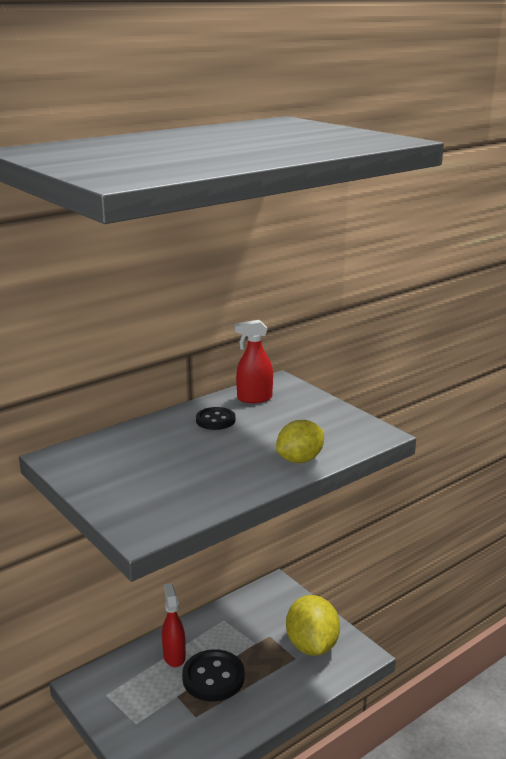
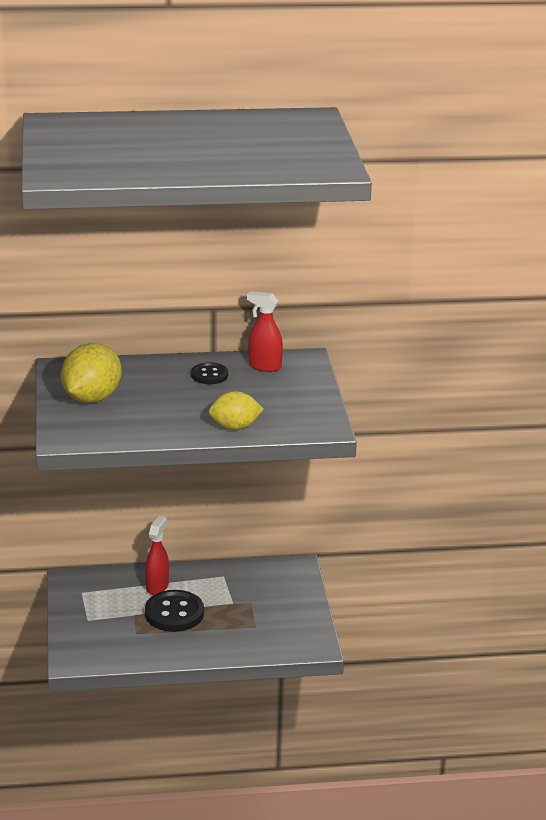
camera: 30 degrees right, 5 degrees up
yellow lemon [286,595,340,656] -> yellow lemon moved to [61,343,122,403]

